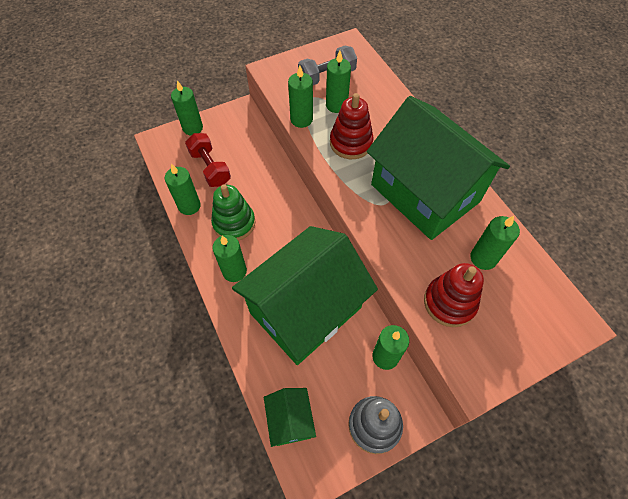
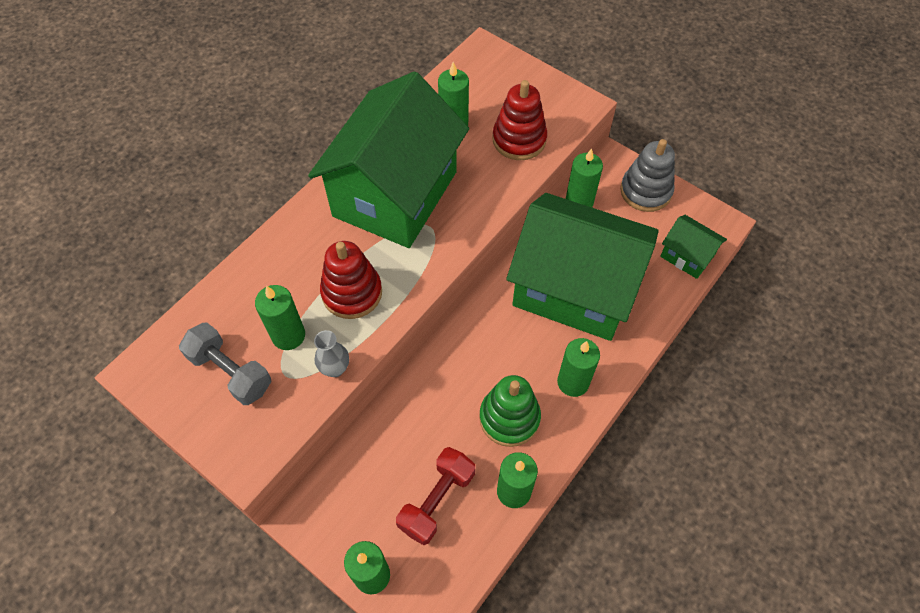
camera: 115 degrees left, 0 degrees up
green house [264,388,316,447] -> green house turned 75 degrees clockwise [660,215,727,279]
green candle [288,65,313,128] -> grey vase [314,330,349,377]

